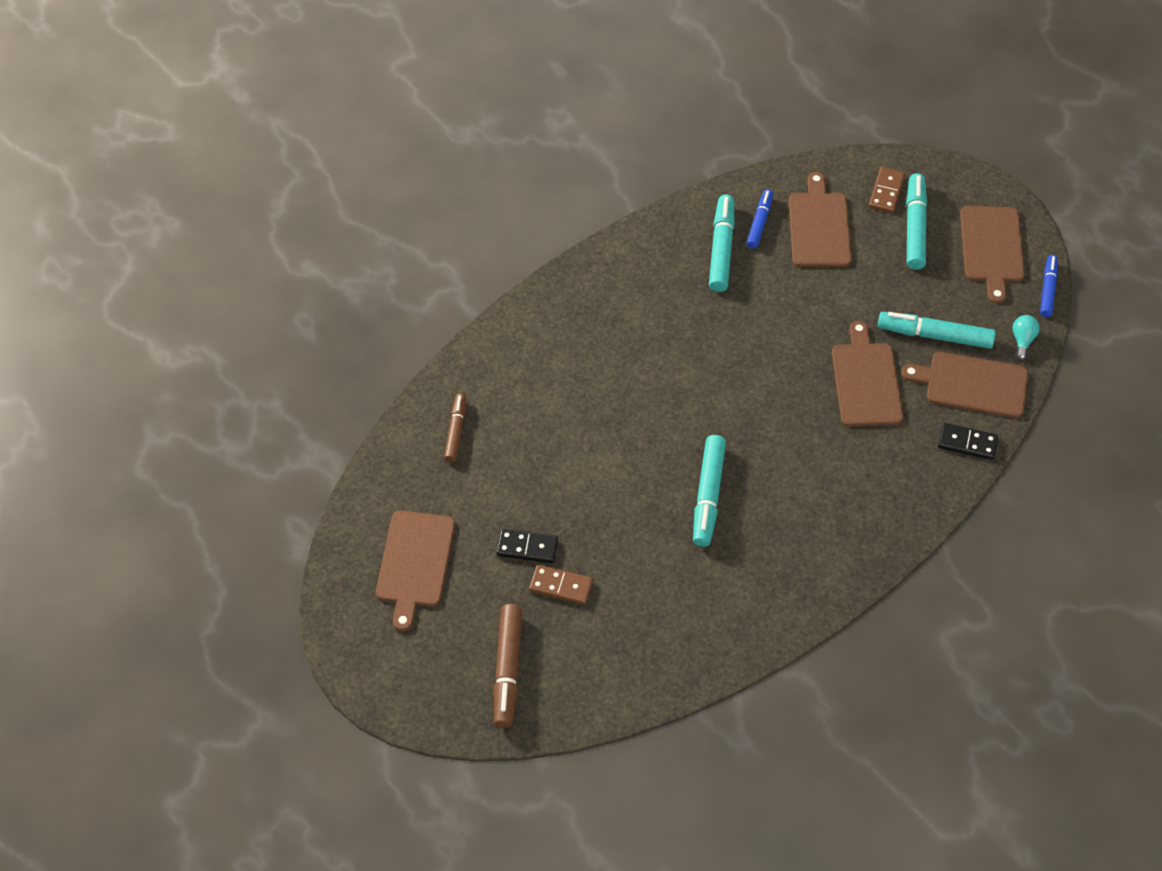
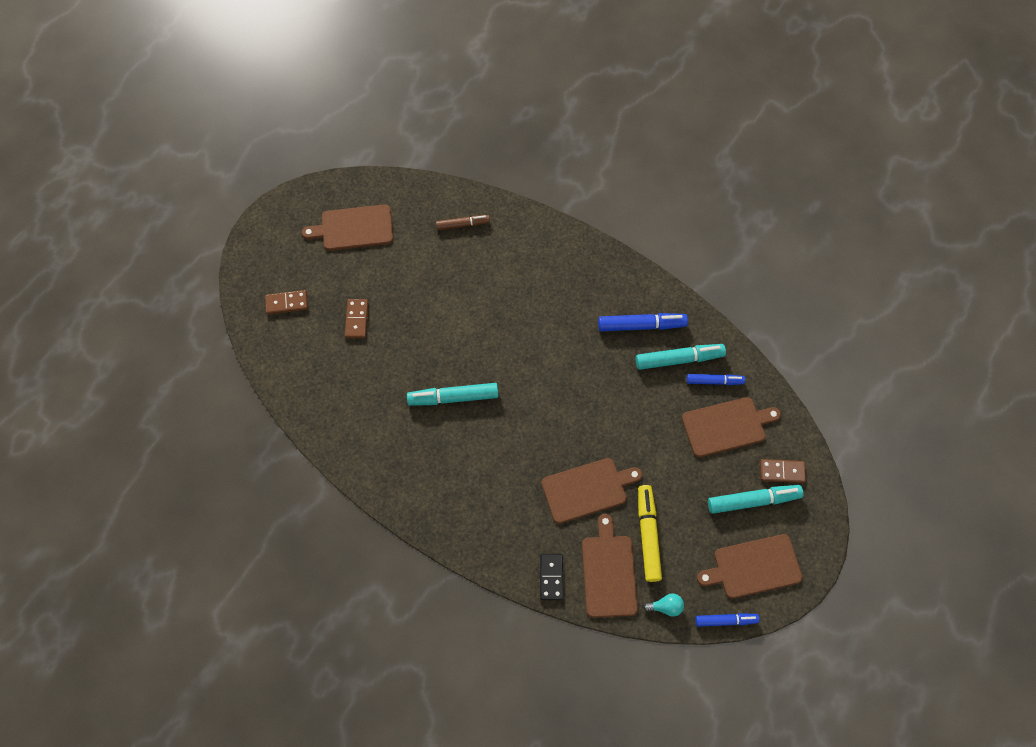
camera: 75 degrees right, 10 degrees up
brown marker [494,604,522,728] -> brown domino [265,290,308,314]
black domino [496,529,558,563] -> none
turquoise marker [878,312,996,349] -> yellow marker [638,485,662,582]
none -> blue marker [598,313,688,331]

